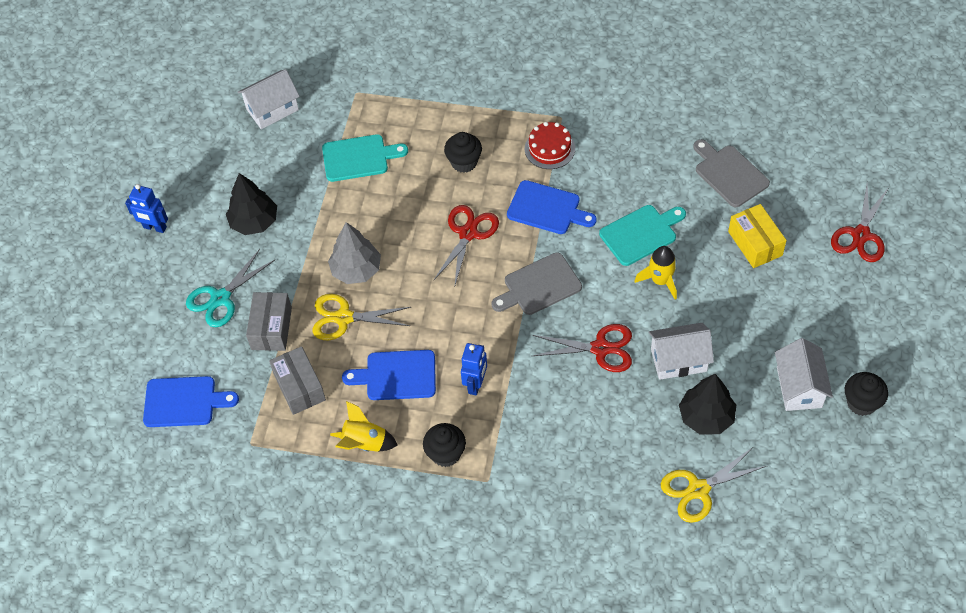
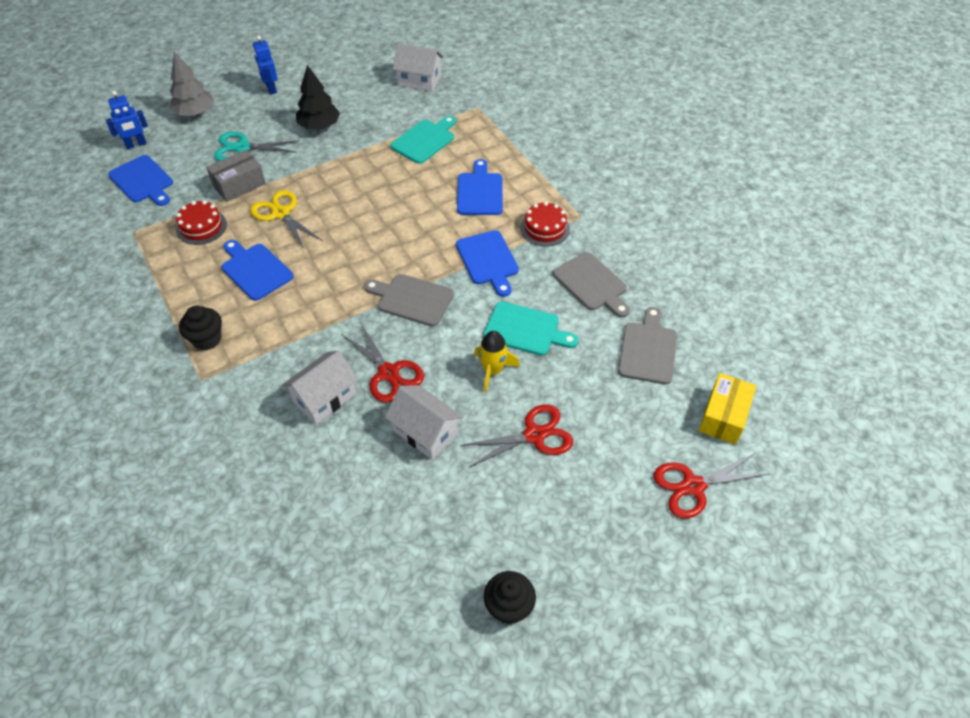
camera: 45 degrees right, 5 degrees down
grey box [269,346,326,415] -> red cake [176,200,227,245]
turquoise cutting board [322,134,408,182] -> turquoise cutting board turned 90 degrees counterclockwise [390,116,456,164]
grey tree [328,222,381,284] -> grey tree moved to [170,52,214,116]
yellow rocket [330,401,398,452] -> none
red scissors [433,205,499,288] -> red scissors moved to [460,404,573,467]
black cupcake [444,132,482,173] -> blue cutting board [457,159,503,215]
blue robot [461,343,487,396] -> blue robot moved to [106,91,148,149]
yellow scissors [661,447,766,523] -> none
black tree [679,374,736,434] -> none
yellow box [728,204,787,268] -> yellow box moved to [699,373,757,445]
white house [775,338,833,411] -> white house moved to [282,350,358,424]
none -> grey cutting board [553,252,630,317]

